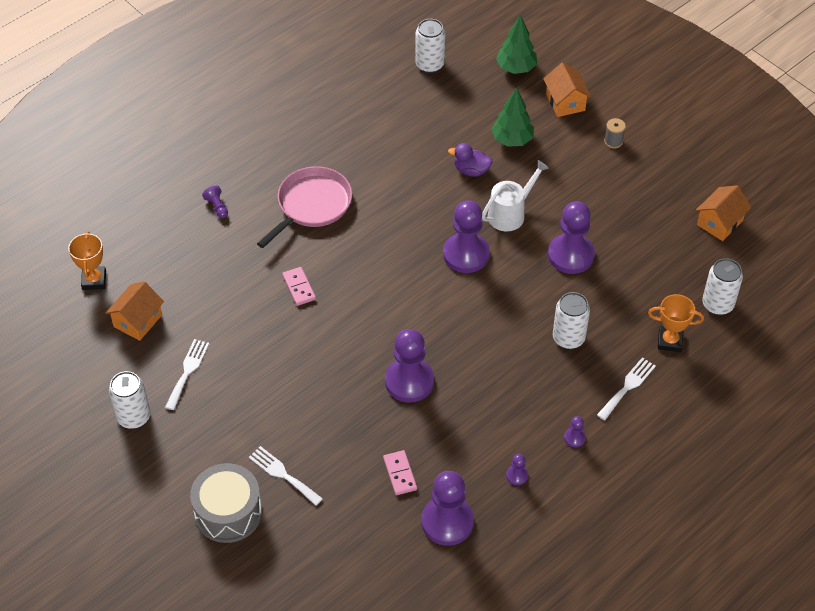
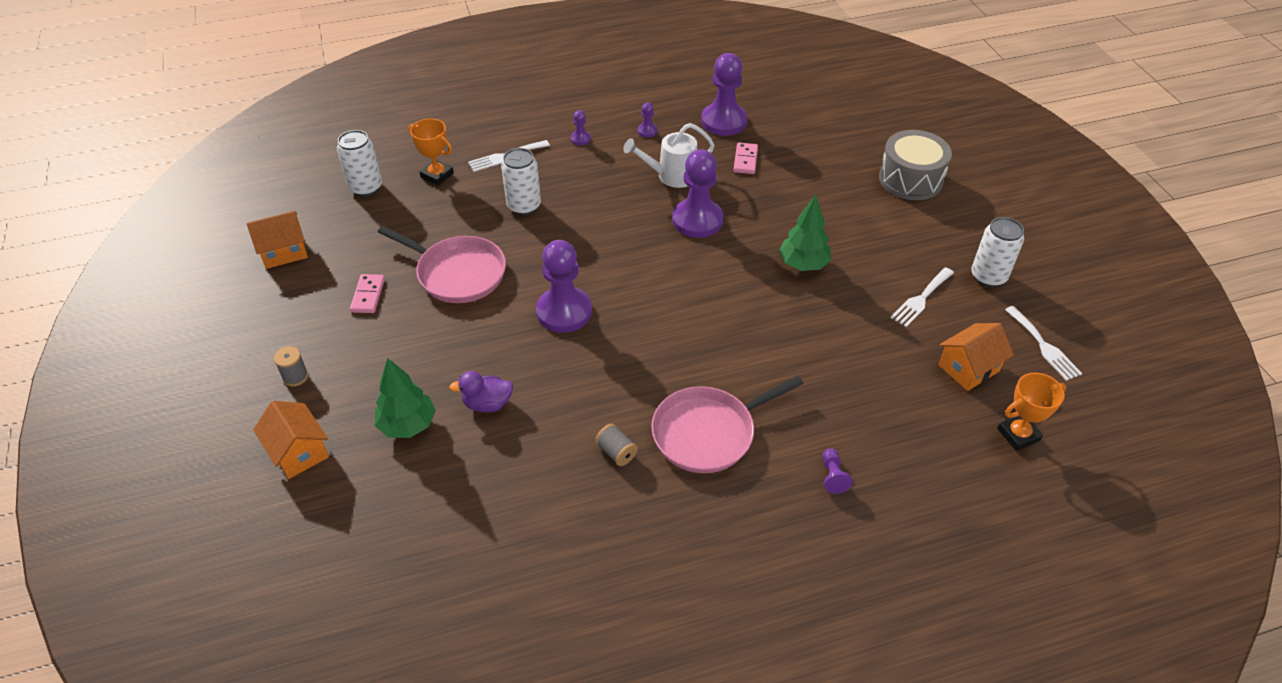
camera: 155 degrees left, 5 degrees down
orange trophy [68,231,106,290] -> orange trophy turned 45 degrees clockwise [997,373,1066,451]
white fork [249,446,323,506] -> white fork moved to [1005,306,1082,381]
pink domino [282,267,316,306] -> pink domino moved to [350,274,385,313]
white can [415,19,445,73] -> none
purple duck [448,143,493,177] -> purple duck turned 135 degrees clockwise [449,371,513,412]
white watering can [482,160,549,232] -> white watering can moved to [623,123,714,188]
green tree [496,15,537,74] -> green tree moved to [779,195,831,271]
orange house [543,63,591,117] -> orange house turned 45 degrees counterclockwise [253,401,329,479]
purple pawn [548,201,595,274] -> pink pan [378,226,506,303]
none -> grey spool [595,424,638,466]

